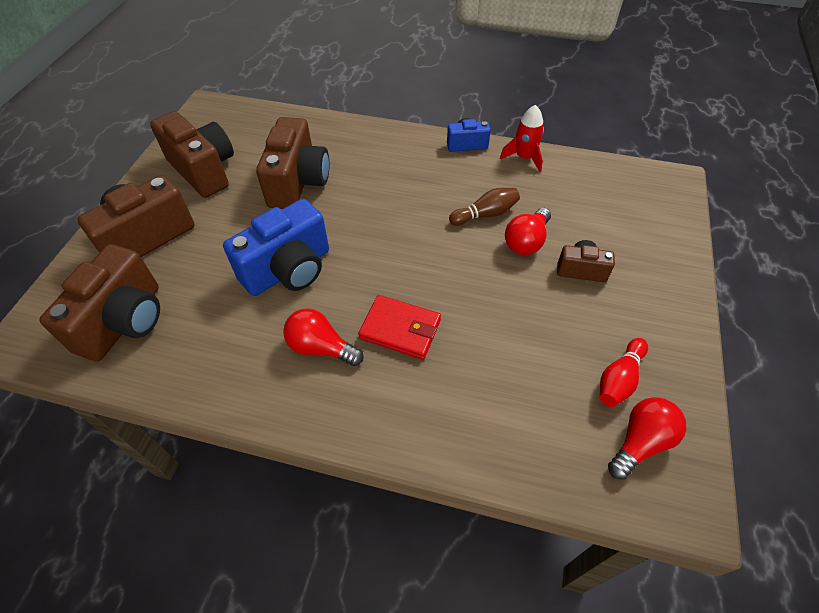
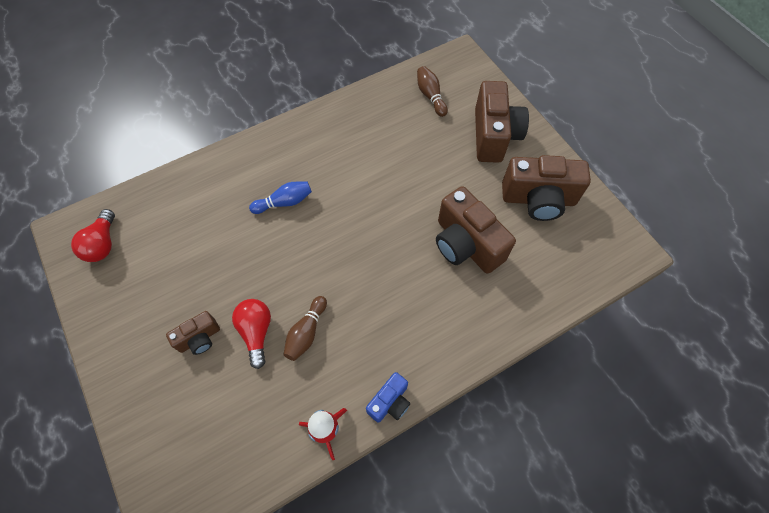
camera: 135 degrees right, 10 degrees up
brown camera [39,244,160,362] -> brown bowling pin [417,66,448,117]
blue camera [223,199,329,296] -> none
red light bulb [283,308,364,366] -> none
red wallet [358,295,441,359] -> blue bowling pin [249,181,312,214]
red bowling pin [600,338,648,407] -> none

